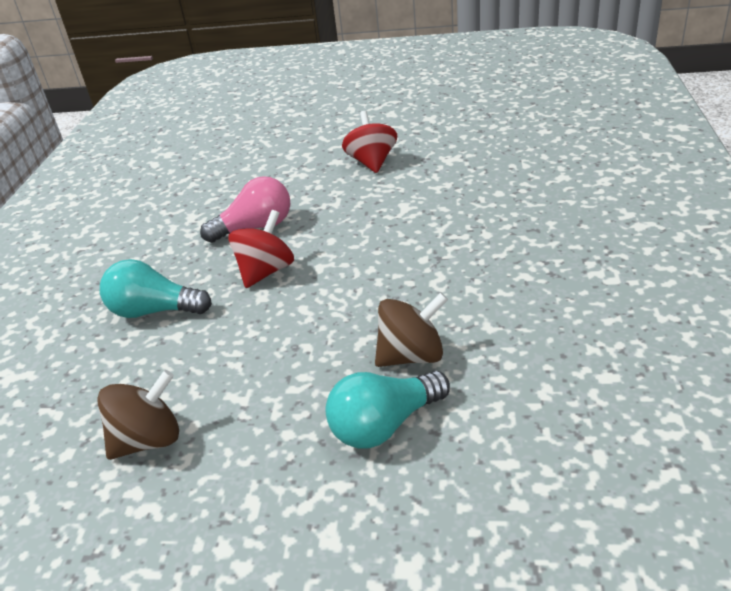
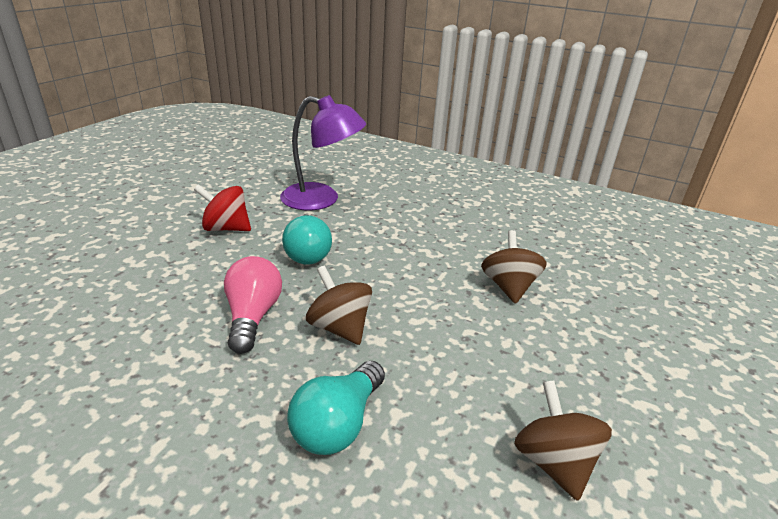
camera: 75 degrees left, 5 degrees down
red spinning top [228,210,294,288] -> brown spinning top [306,266,372,345]
turquoise light bulb [326,371,450,449] -> turquoise light bulb moved to [282,214,332,265]
none -> purple lamp [280,95,366,210]

